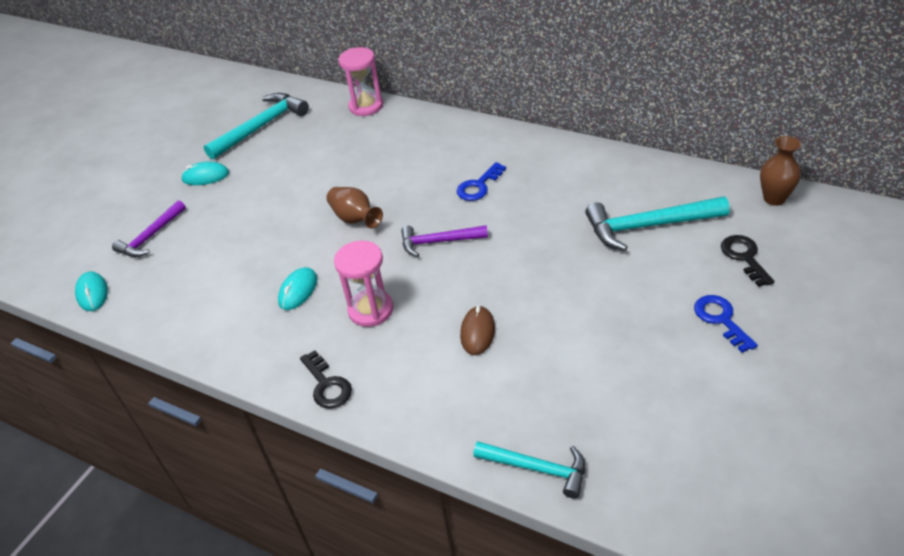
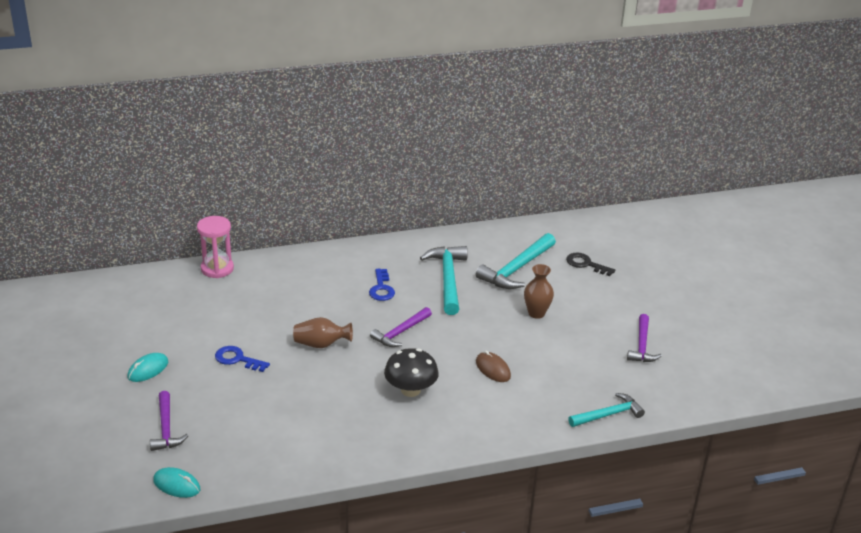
camera: 50 degrees left, 10 degrees down
turquoise hammer [203,93,309,160] -> turquoise hammer moved to [420,246,468,315]
turquoise mouse [278,267,317,310] -> none
black key [300,350,352,409] -> none
pink hourglass [334,241,393,327] -> black mushroom [384,348,439,397]
blue key [694,295,758,353] -> blue key moved to [215,346,270,372]
brown vase [760,136,801,206] -> brown vase moved to [524,264,554,319]
none -> purple hammer [627,314,662,362]

